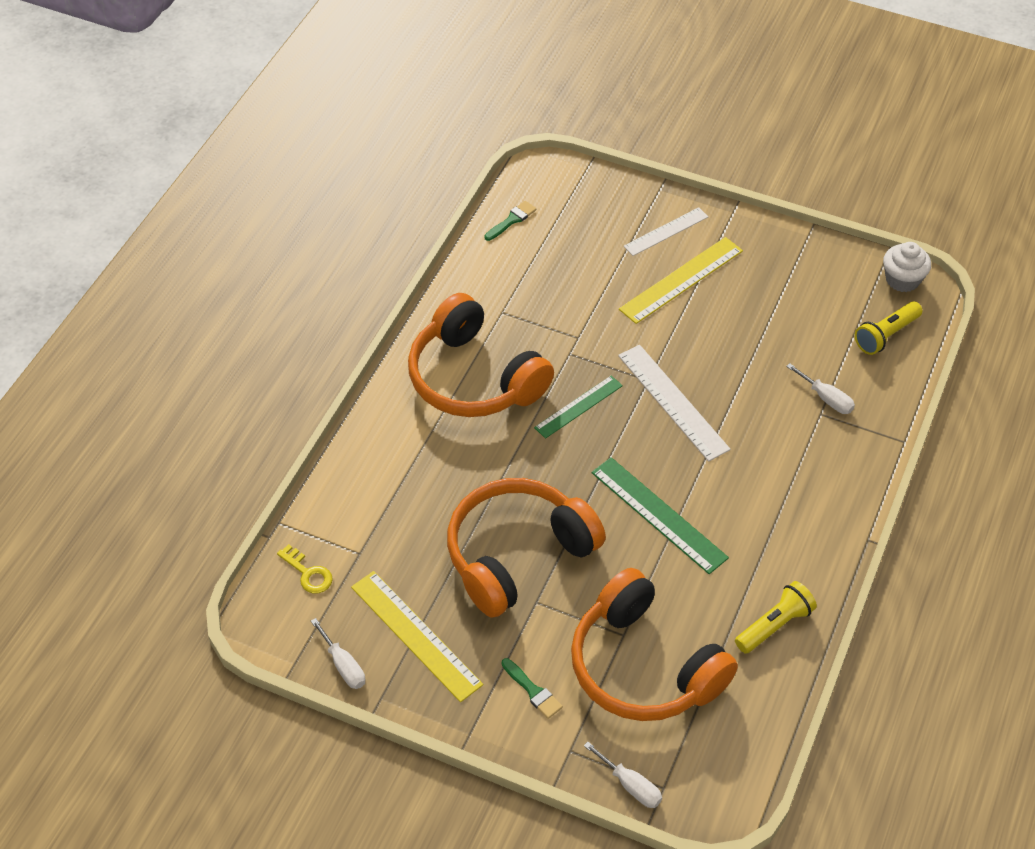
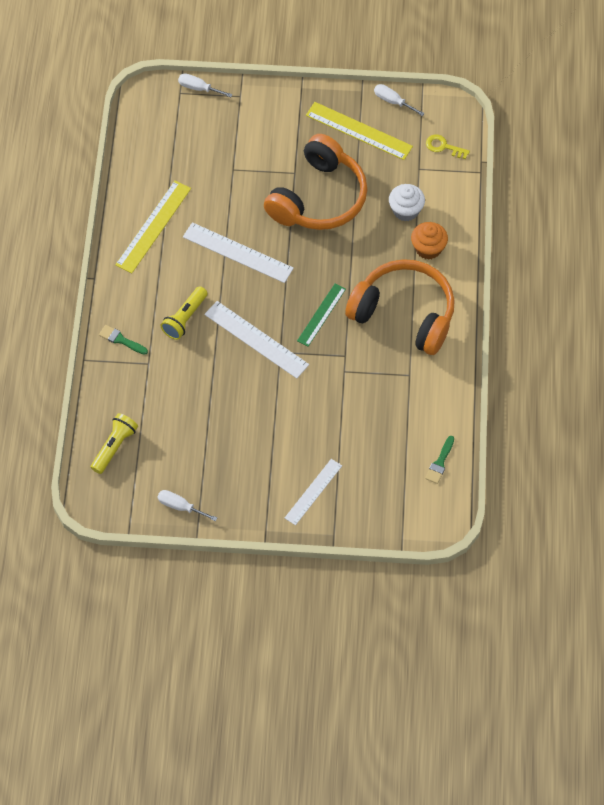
camera: 160 degrees right, 10 degrees up
green brush [501,658,563,719] -> green brush moved to [99,325,148,355]
orange headphones [571,568,738,721] -> none
green ruler [592,457,729,574] -> white ruler [183,222,294,283]
yellow ruler [619,237,743,324] -> yellow ruler moved to [115,181,191,273]
yellow flashlight [735,581,817,654] -> yellow flashlight moved to [161,286,208,340]
white screwdriver [786,363,855,414] -> white screwdriver moved to [157,490,217,521]
white cupcake [883,242,931,292] -> white cupcake moved to [389,184,425,221]
none -> orange cupcake [411,222,448,260]

